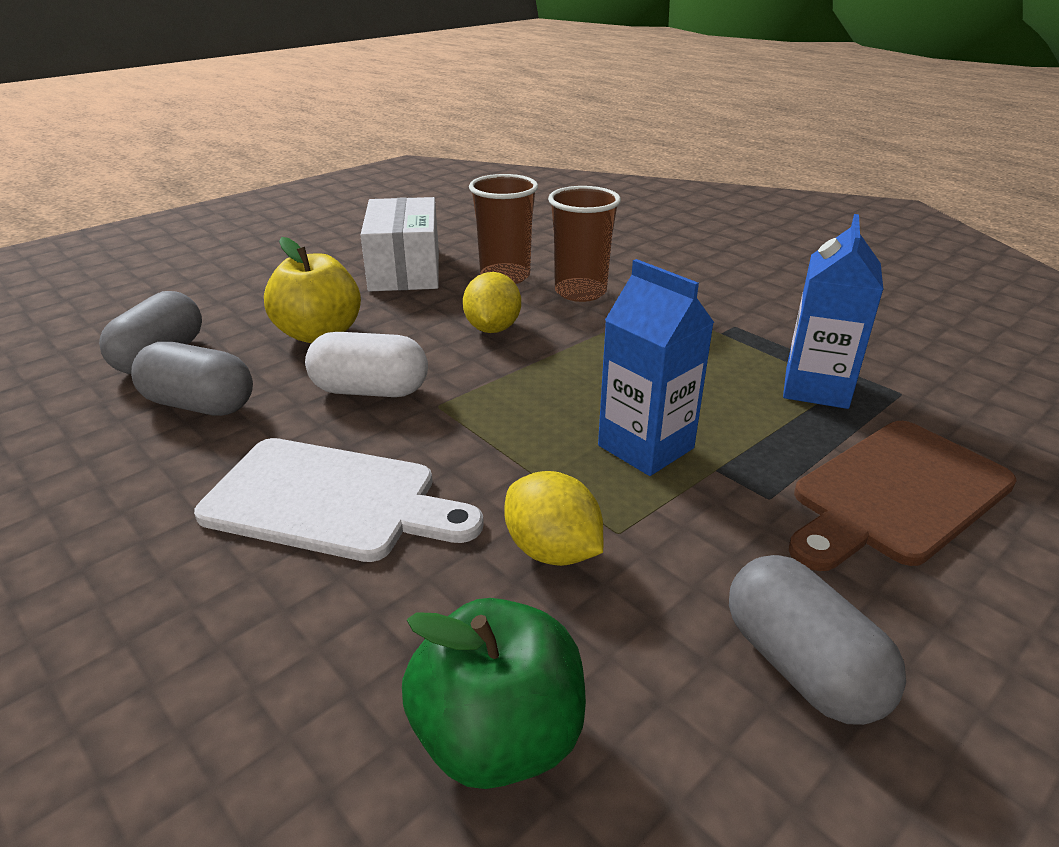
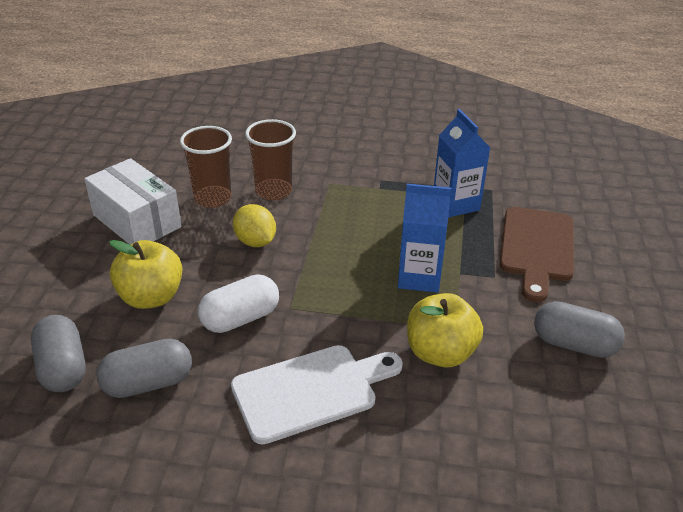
camera: 40 degrees left, 5 degrees up
green apple [402,598,586,789] -> none
yellow lemon [504,471,604,566] -> yellow apple [407,293,483,368]

